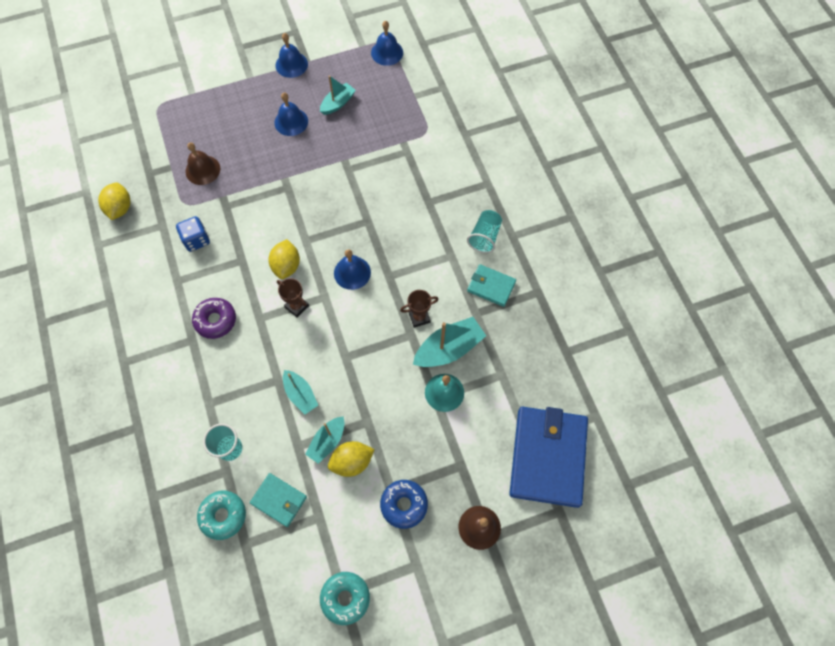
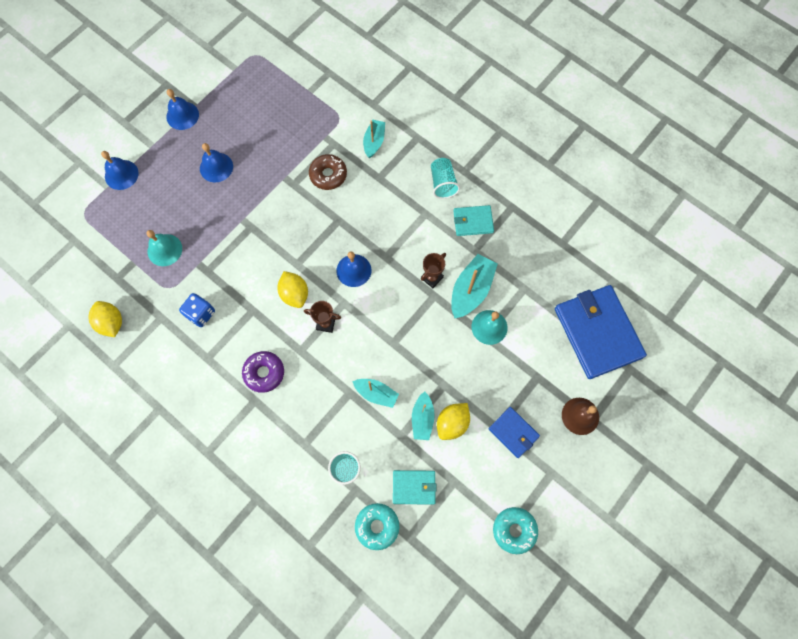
camera: 30 degrees left, 5 degrees up
brown bell [185,142,220,185] -> turquoise bell [147,230,182,266]
turquoise boat [320,75,356,115] -> turquoise boat moved to [363,120,385,158]
blue bell [371,21,403,66] -> blue bell moved to [101,151,139,190]
blue donut [380,480,428,529] -> blue wallet [489,407,540,458]
none -> brown donut [309,154,347,190]

